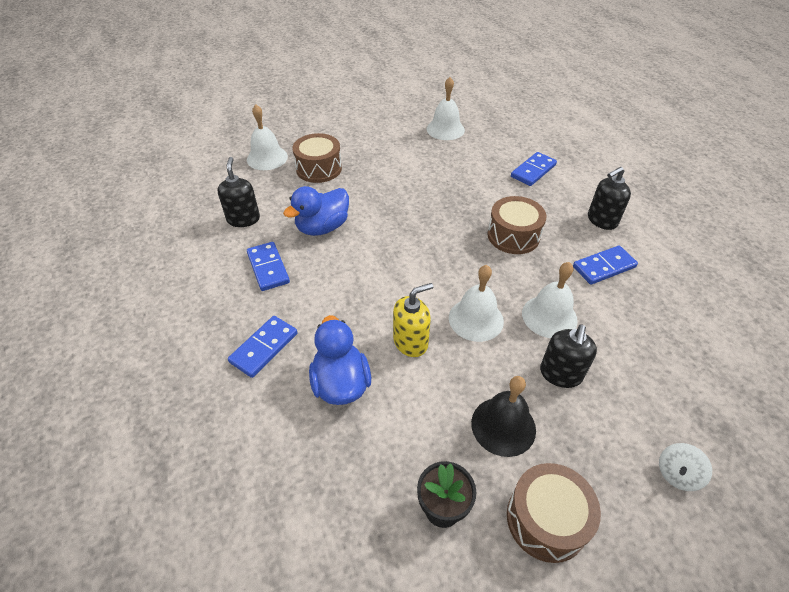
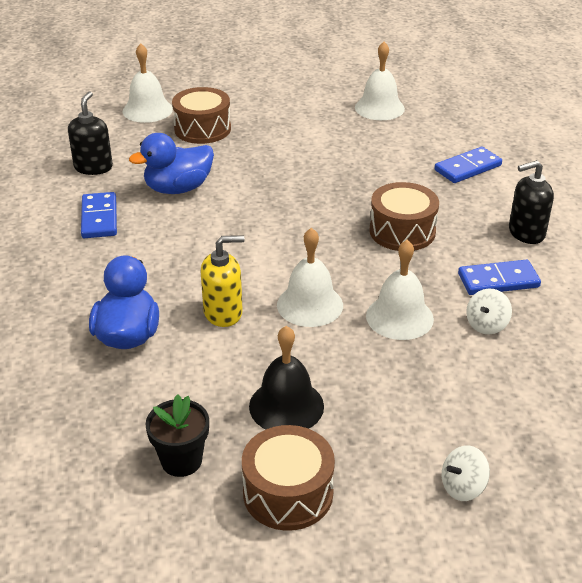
camera: 15 degrees right, 10 degrees down
blue domino [228,316,298,378] -> none
black soap dispenser [540,325,597,388] -> none
none -> white spinning top [466,289,512,334]

